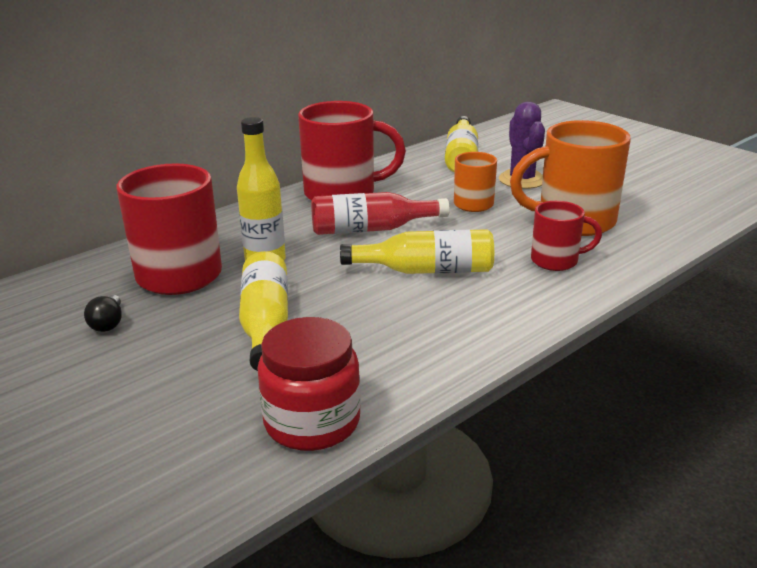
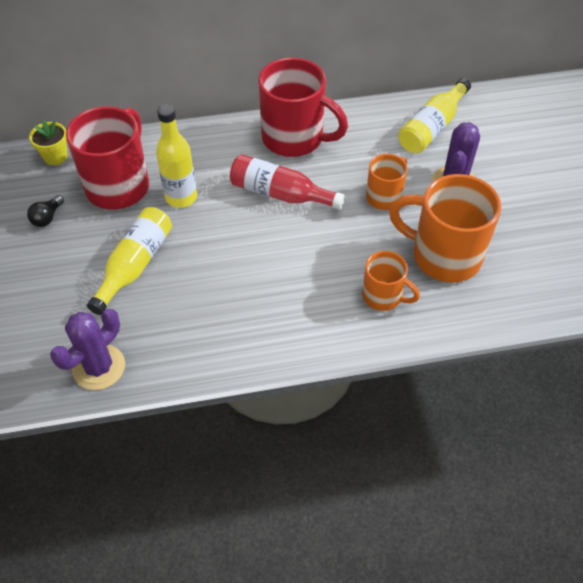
camera: 30 degrees right, 25 degrees up
red jar [257,317,361,451] -> purple cactus [50,309,125,390]
yellow bottle [340,229,494,274] -> none
red mug [531,201,602,271] -> orange mug [362,251,420,311]
none -> yellow flower pot [29,120,67,165]

